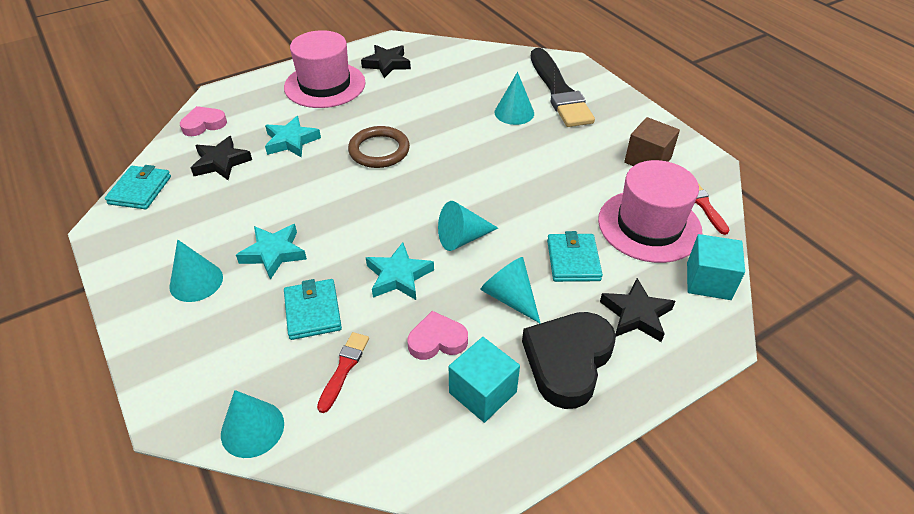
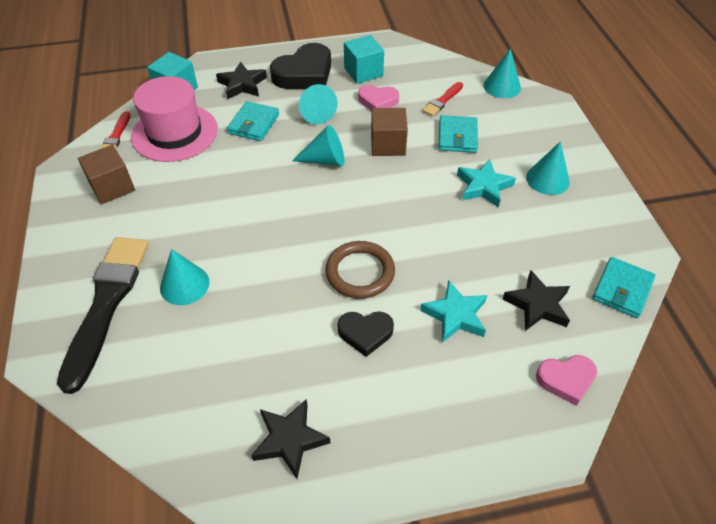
camera: 160 degrees left, 5 degrees up
pink hat [284,30,366,108] -> none
turquoise star [366,242,434,300] -> brown cube [371,108,408,156]
none -> black heart [337,311,394,357]

